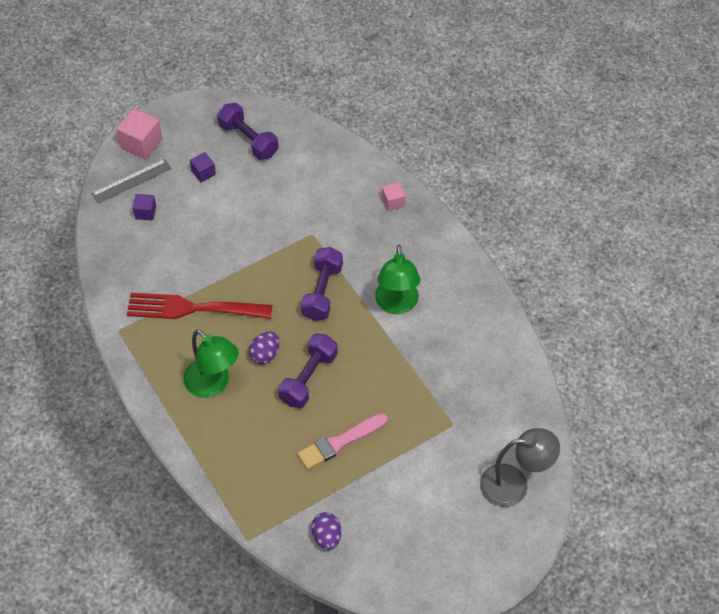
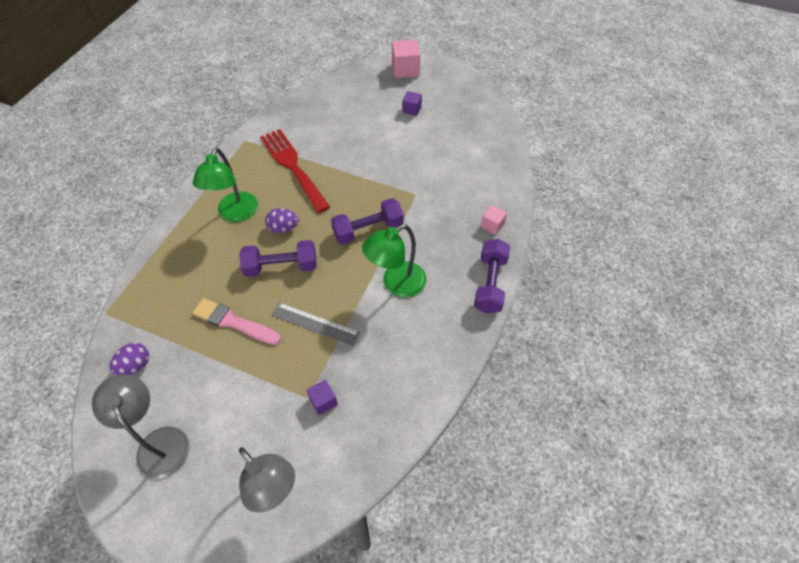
camera: 55 degrees right, 0 degrees up
grey ruler [91,159,172,204] -> grey ruler moved to [272,303,360,346]
purple cube [133,194,156,220] -> purple cube moved to [306,380,338,415]
purple dumbbell [217,103,278,160] -> purple dumbbell moved to [474,239,510,314]
none -> grey lamp [92,374,189,479]

